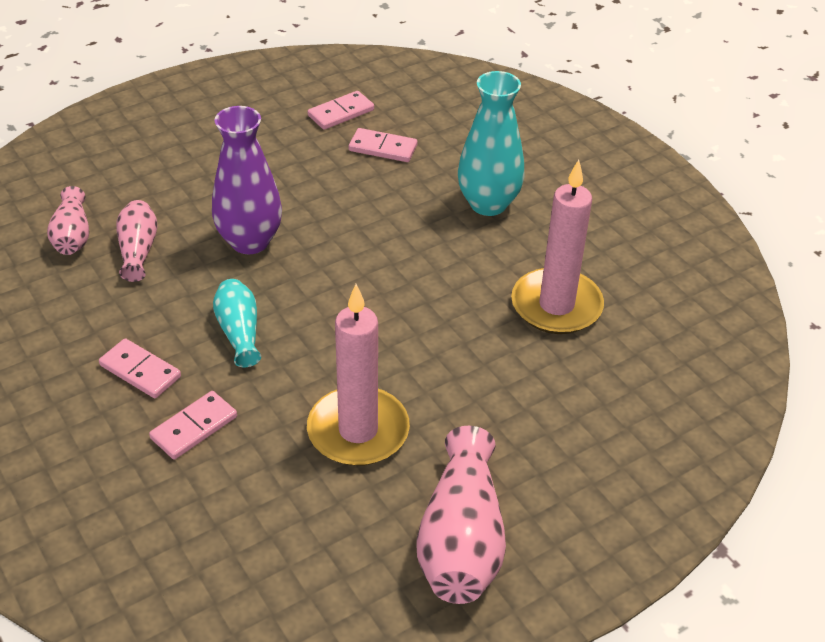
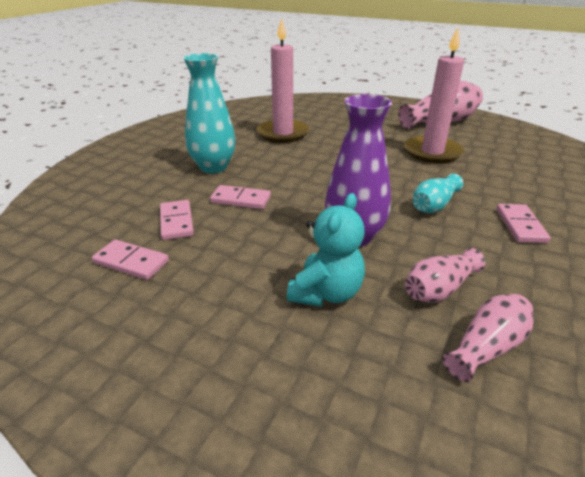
camera: 120 degrees left, 10 degrees down
pink domino [149,391,237,459] -> pink domino moved to [210,185,271,209]
none -> turquoise teddy bear [287,193,365,307]

